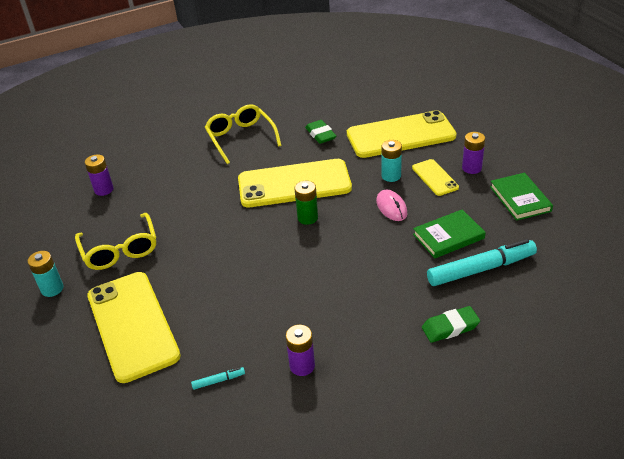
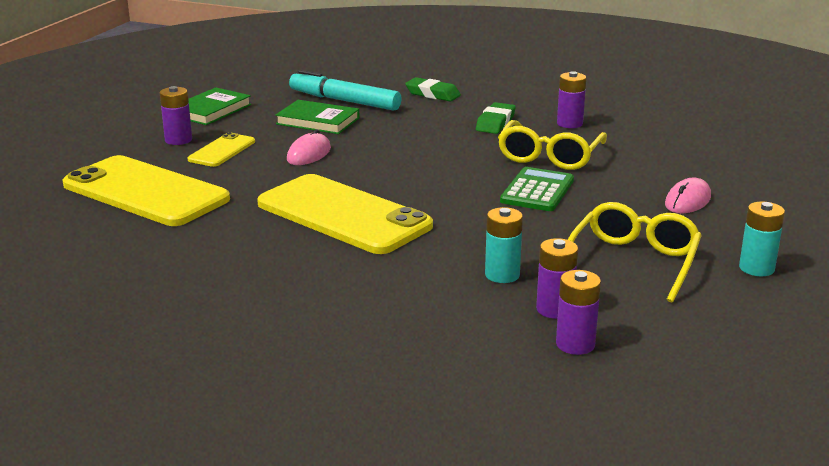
camera: 135 degrees left, 15 degrees down
yellow phone [87,272,181,383] -> pink mouse [665,178,711,213]
turquoise marker [191,367,245,390] -> none
yellow glasses [205,104,282,164] -> yellow glasses moved to [498,120,607,170]
green battery [294,181,318,225] -> none
green eraser [305,120,336,144] -> green eraser moved to [476,102,516,134]
turquoise battery [381,140,402,182] -> turquoise battery moved to [485,207,523,283]
none -> green calculator [500,167,574,211]
none -> purple battery [536,238,578,319]

